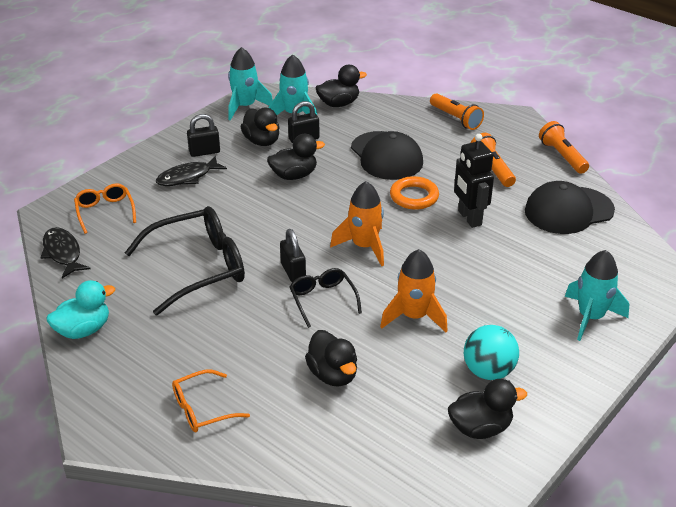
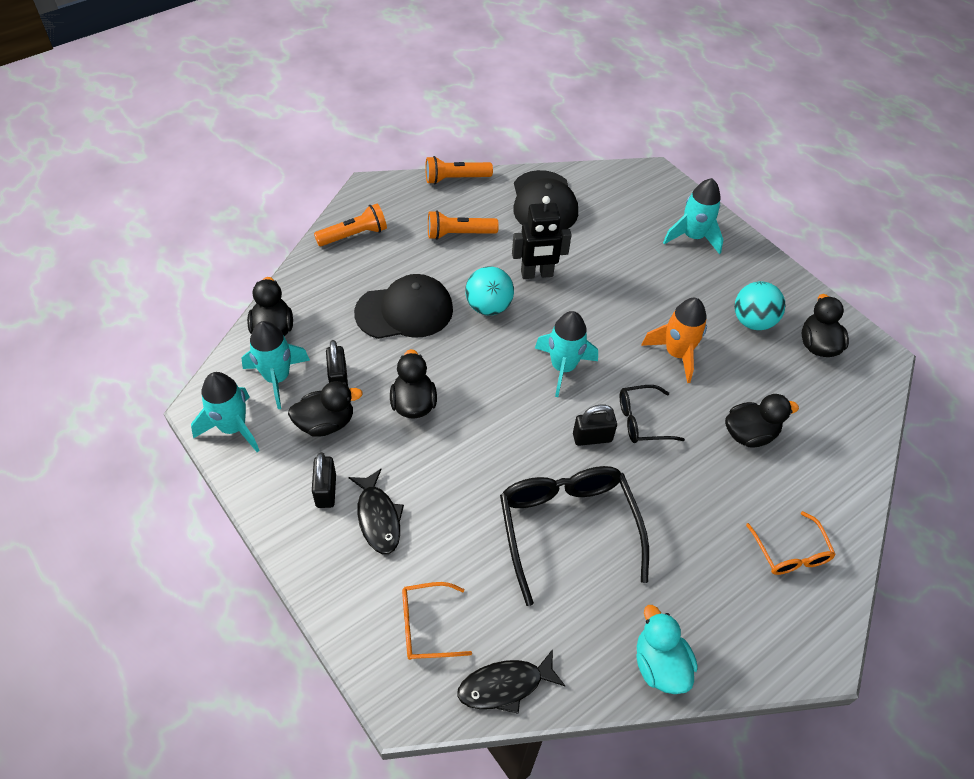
camera: 80 degrees left, 15 degrees up
orange rocket [330,181,384,266] -> turquoise rocket [535,311,598,397]
orange ring [390,176,439,210] -> turquoise ball [465,266,514,315]

